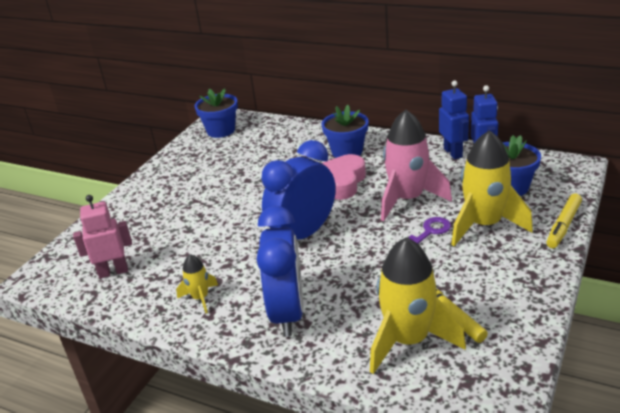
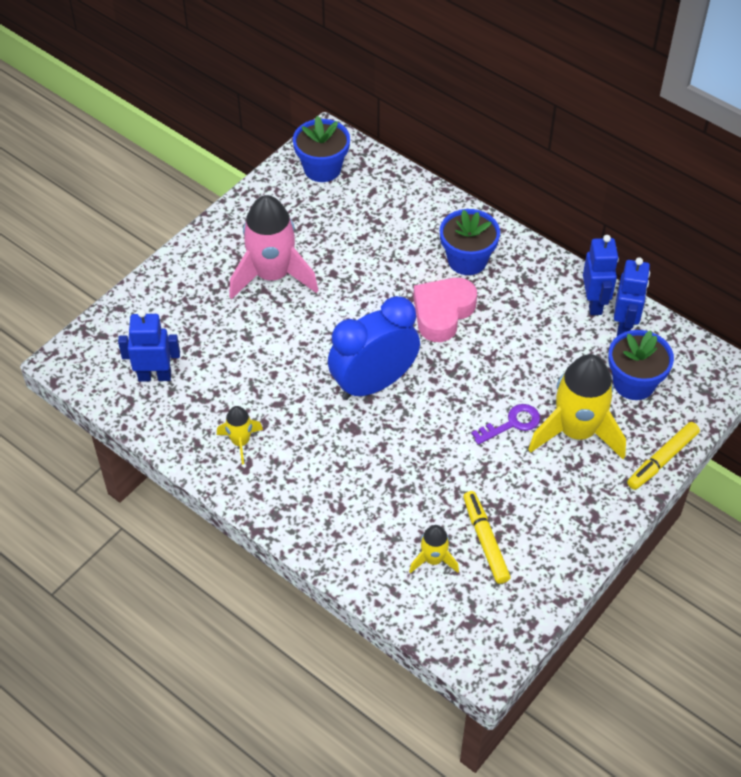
camera: 10 degrees right, 20 degrees up
pink robot [73,195,132,278] -> blue robot [118,310,180,382]
blue clock [257,206,303,337] -> none
yellow rocket [370,237,466,374] -> yellow rocket [409,525,459,573], size x0.49
pink rocket [381,110,452,221] -> pink rocket moved to [229,195,318,299]

